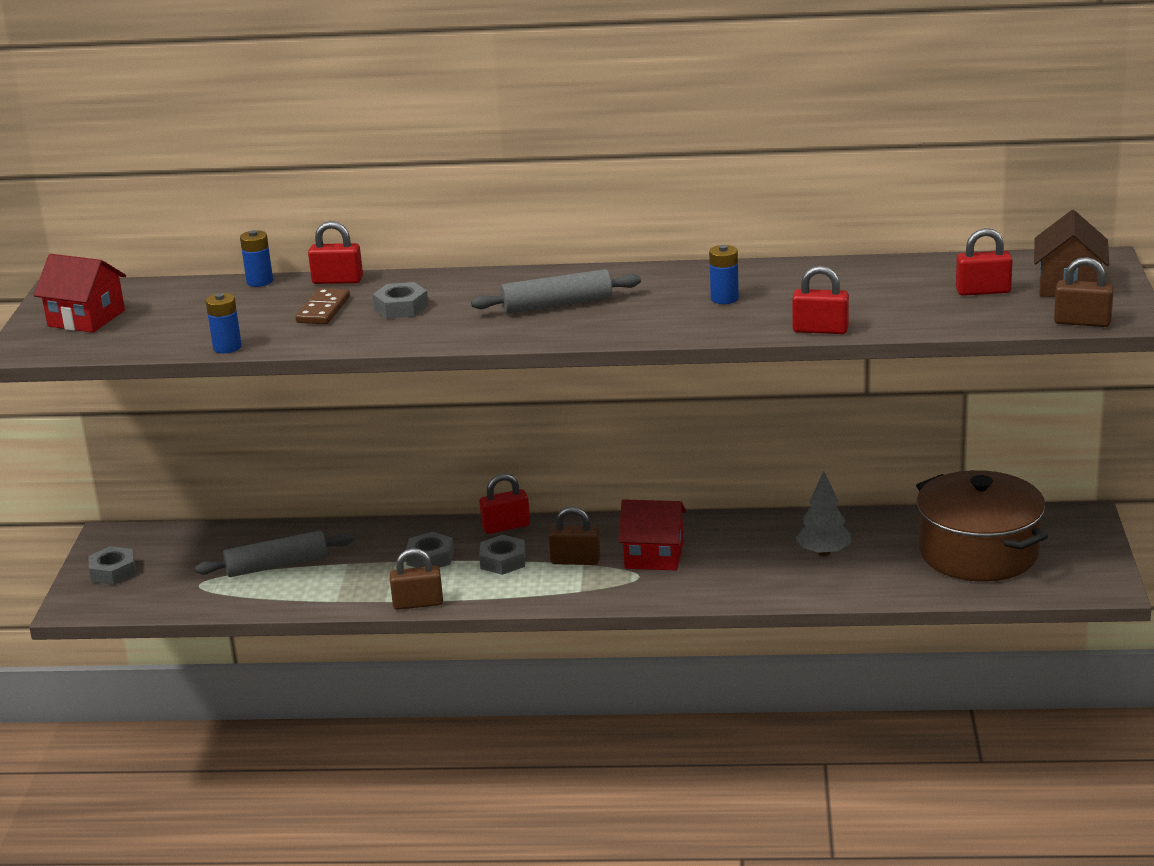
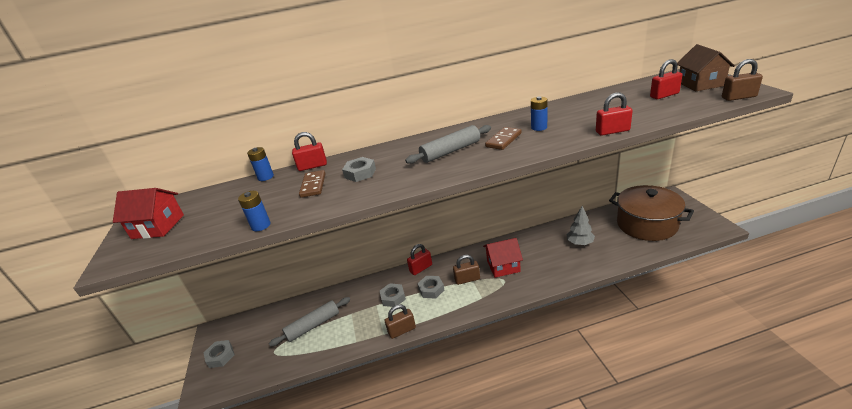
camera: 15 degrees left, 5 degrees up
none -> brown domino [485,127,522,150]

